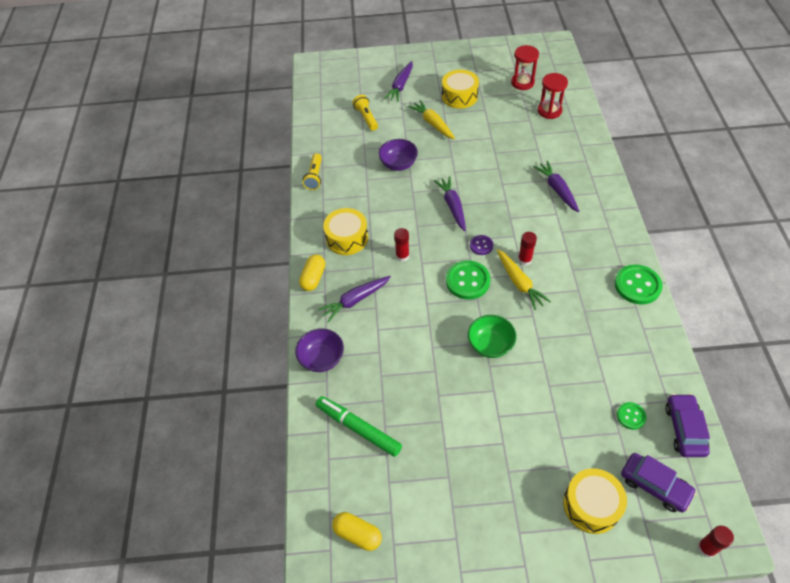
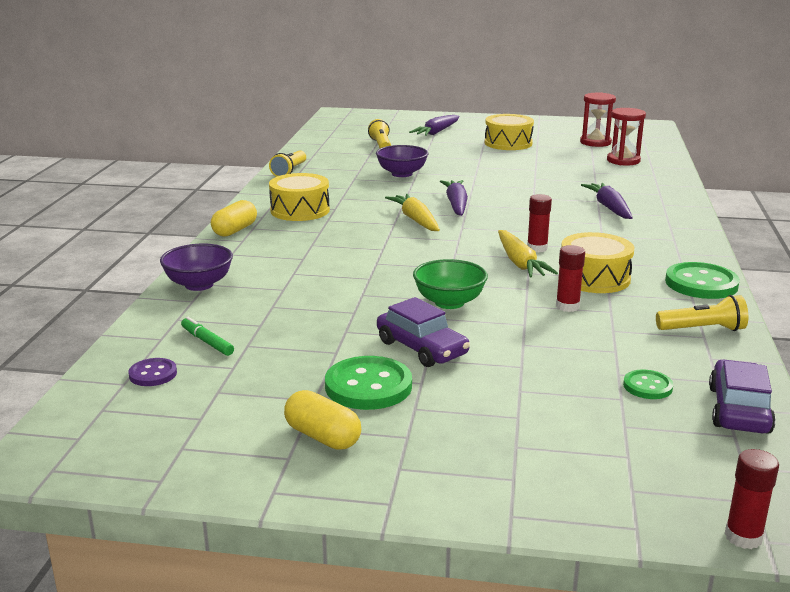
camera: 10 degrees right, 30 degrees down
green marker [316,396,402,457] -> green marker [181,317,234,356], size x0.53
purple carrot [318,276,391,322] -> none
yellow capsule [332,512,382,551] -> yellow capsule moved to [284,390,361,450]
red glue stick [394,228,409,262] -> red glue stick moved to [556,245,585,312]
yellow carrot [408,100,455,139] -> yellow carrot moved to [385,194,440,231]
green button [446,260,491,300] -> green button moved to [325,356,412,410]
purple button [470,235,493,255] -> purple button moved to [128,358,177,386]
yellow drum [563,468,627,534] -> yellow drum moved to [561,232,634,293]
purple car [621,453,697,512] -> purple car moved to [377,297,470,367]
none -> yellow flashlight [656,295,748,331]

